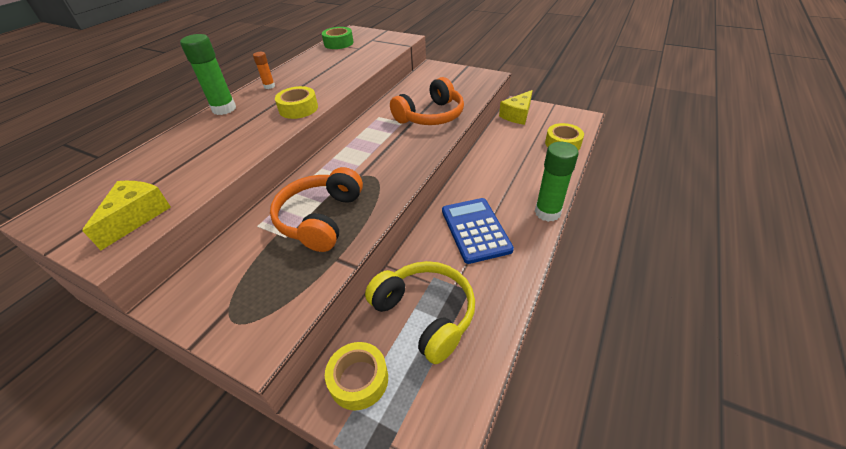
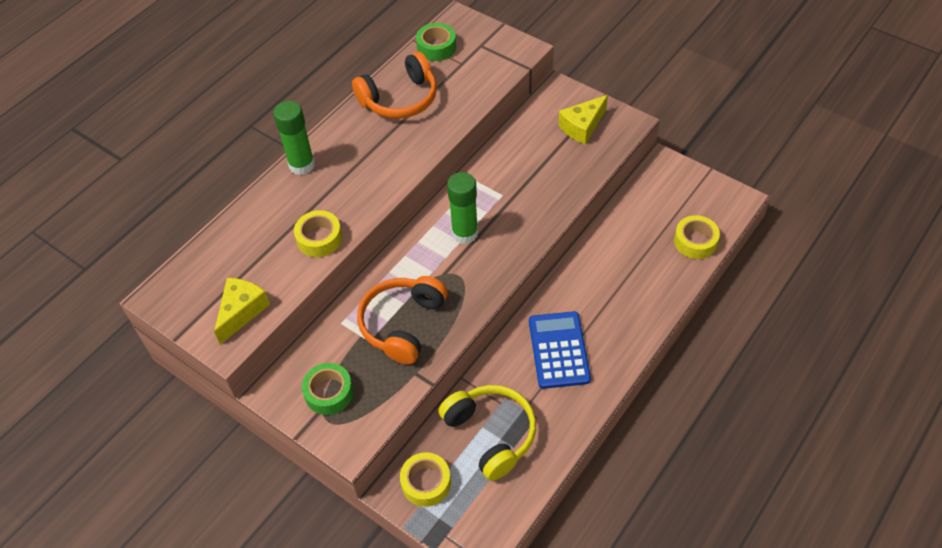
camera: 10 degrees right, 10 degrees up
orange glue stick [253,52,275,89] -> none
yellow tape [275,86,318,119] -> yellow tape moved to [294,210,342,257]
orange headphones [390,77,464,125] -> orange headphones moved to [352,52,437,119]
yellow cheese [499,90,533,125] -> yellow cheese moved to [558,95,608,145]
green glue stick [535,142,579,222] -> green glue stick moved to [447,172,478,244]
none -> green tape [302,363,353,415]

